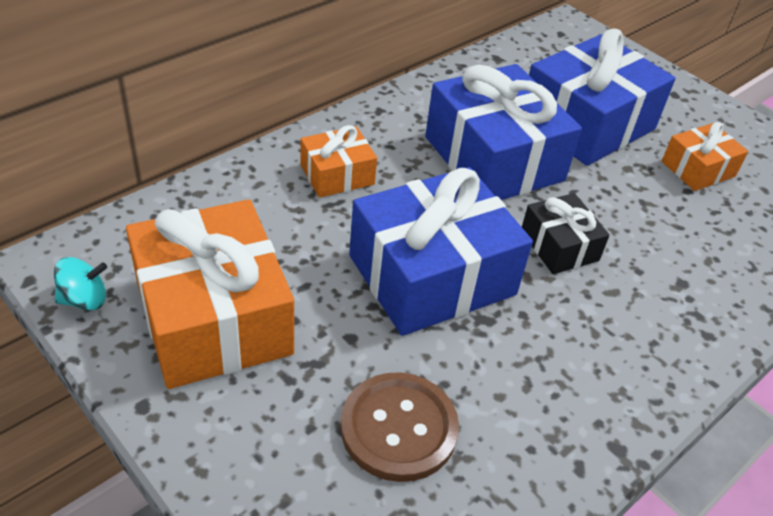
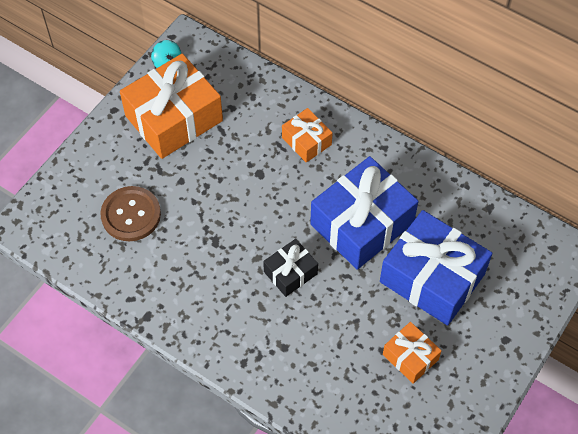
camera: 80 degrees right, 15 degrees up
blue gift [349,167,533,336] -> none

